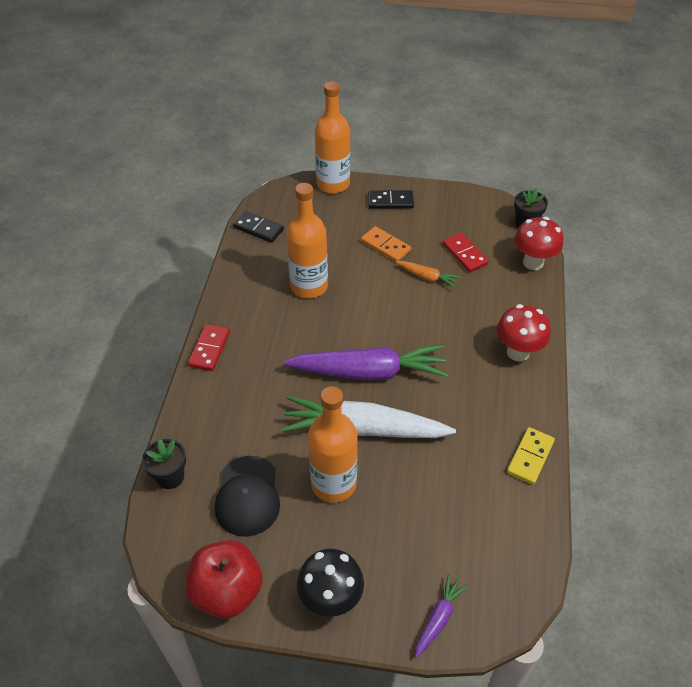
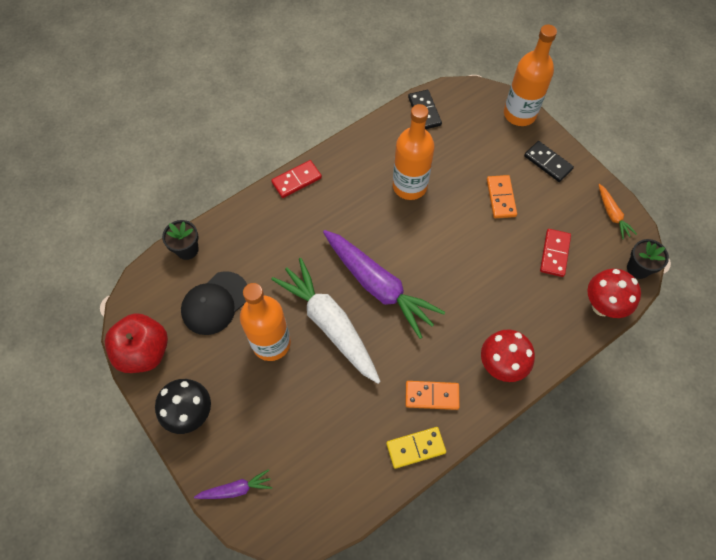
camera: 45 degrees right, 15 degrees up
orange carrot [396,261,461,288] -> orange carrot moved to [599,184,637,239]
none -> orange domino [405,381,460,410]

